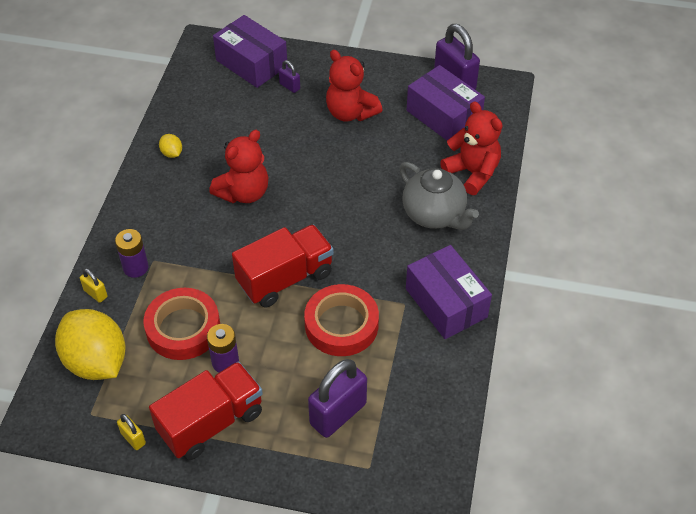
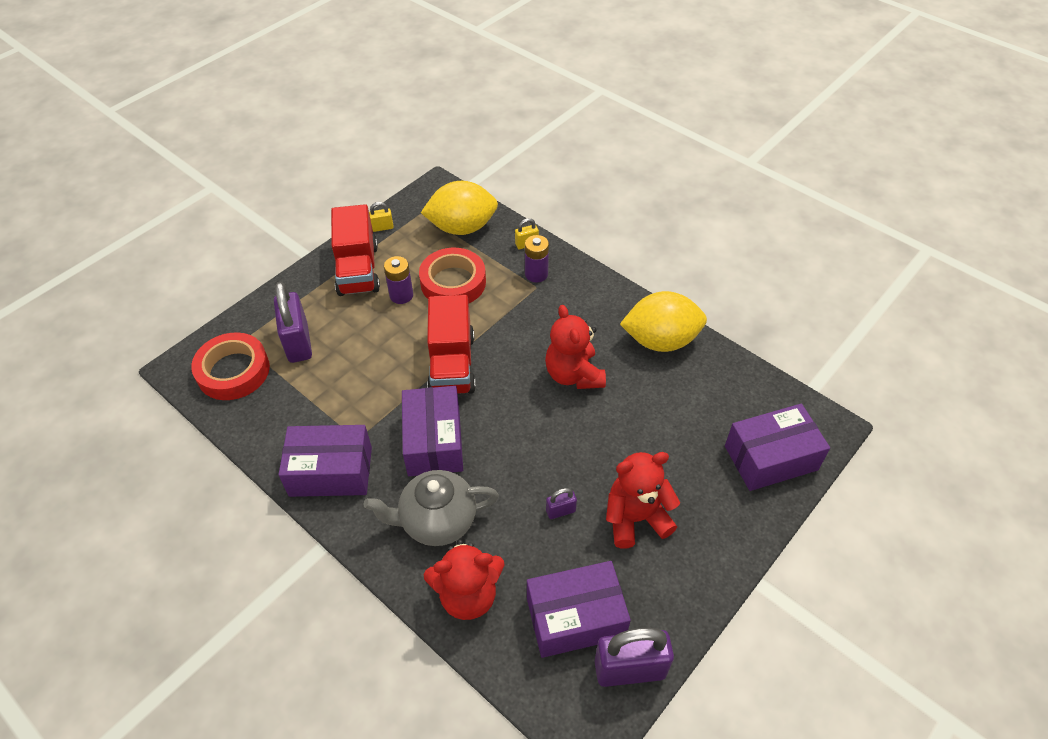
camera: 120 degrees right, 0 degrees up
yellow lemon [159,134,182,158] -> yellow lemon [620,291,707,352], size x2.47
purple padlock [279,60,300,93] -> purple padlock moved to [546,488,577,519]
red tape [304,284,379,356] -> red tape moved to [191,332,270,400]
none -> purple box [402,386,463,476]

